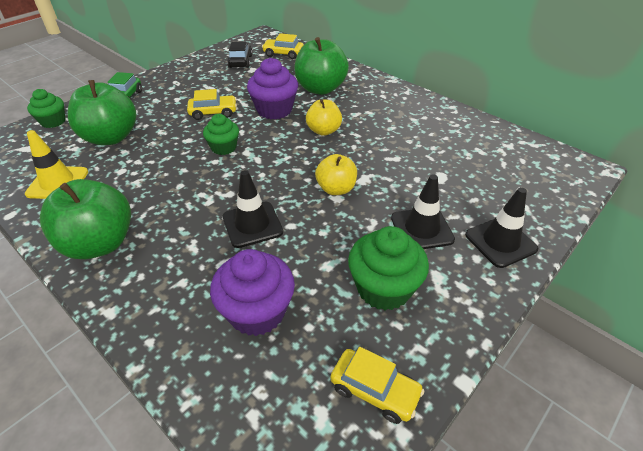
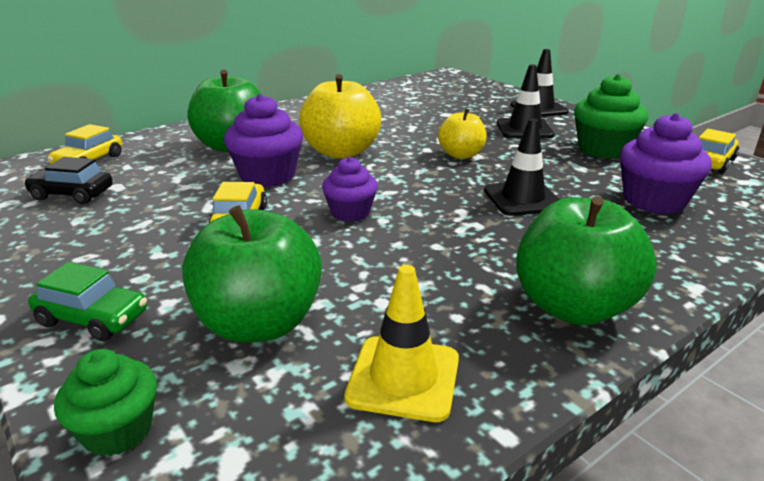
camera: 80 degrees left, 15 degrees down
green cupcake [203,114,239,155] -> purple cupcake [322,157,378,222]
yellow apple [306,99,342,136] -> yellow apple [299,74,381,159], size x1.68

